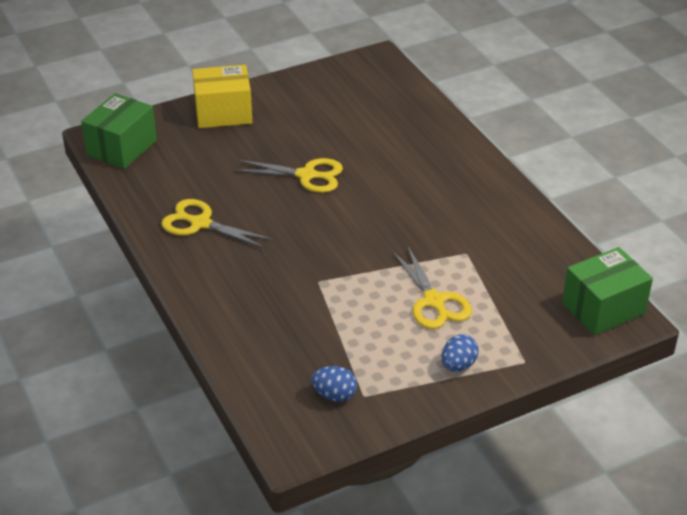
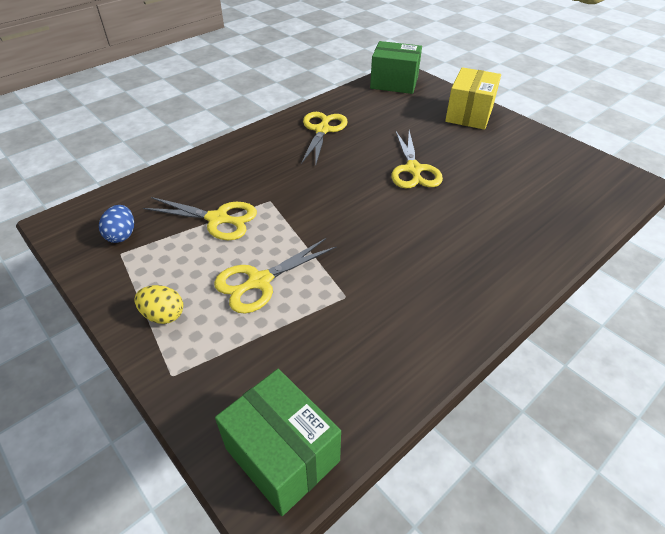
camera: 75 degrees right, 5 degrees up
yellow box [192,65,252,128] -> yellow box turned 45 degrees clockwise [445,67,501,130]
blue egg [442,334,479,372] -> yellow egg [134,285,183,324]
none -> yellow scissors [143,197,257,240]

